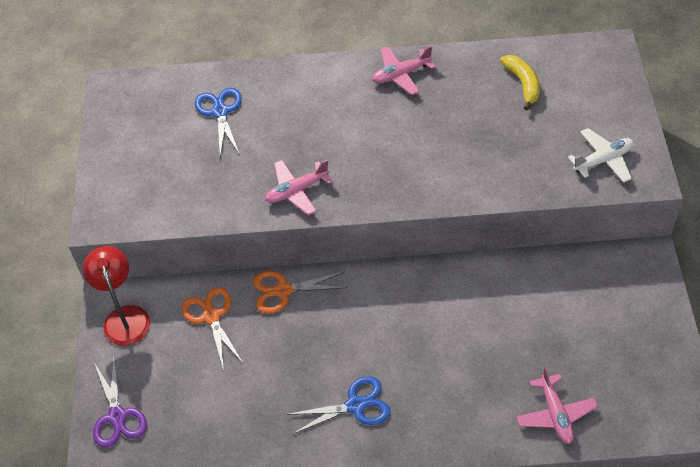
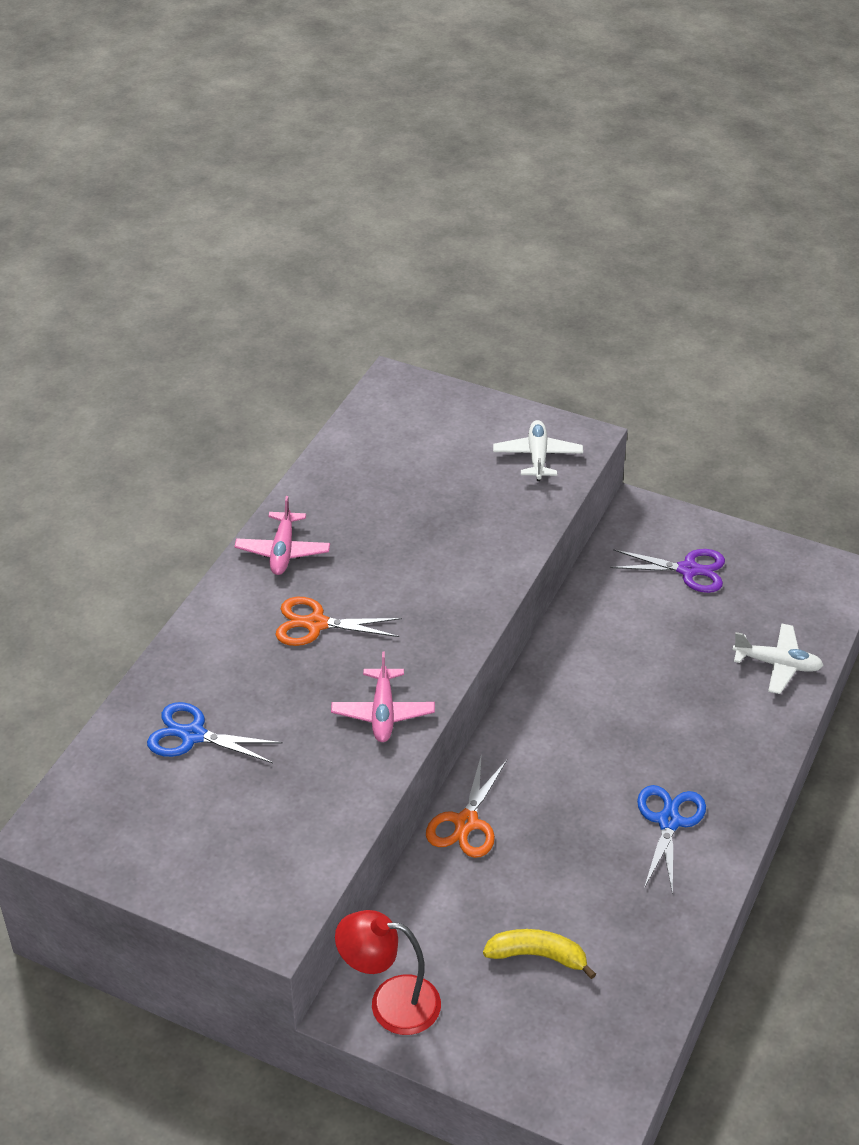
camera: 65 degrees left, 10 degrees down
purple scissors [93,357,147,448] -> purple scissors moved to [610,549,725,593]
orange scissors [182,287,244,370] -> orange scissors moved to [275,597,402,646]
yellow banana [500,55,540,110] -> yellow banana moved to [483,929,596,979]
pink plane [517,367,598,444] -> white plane [732,623,824,694]

